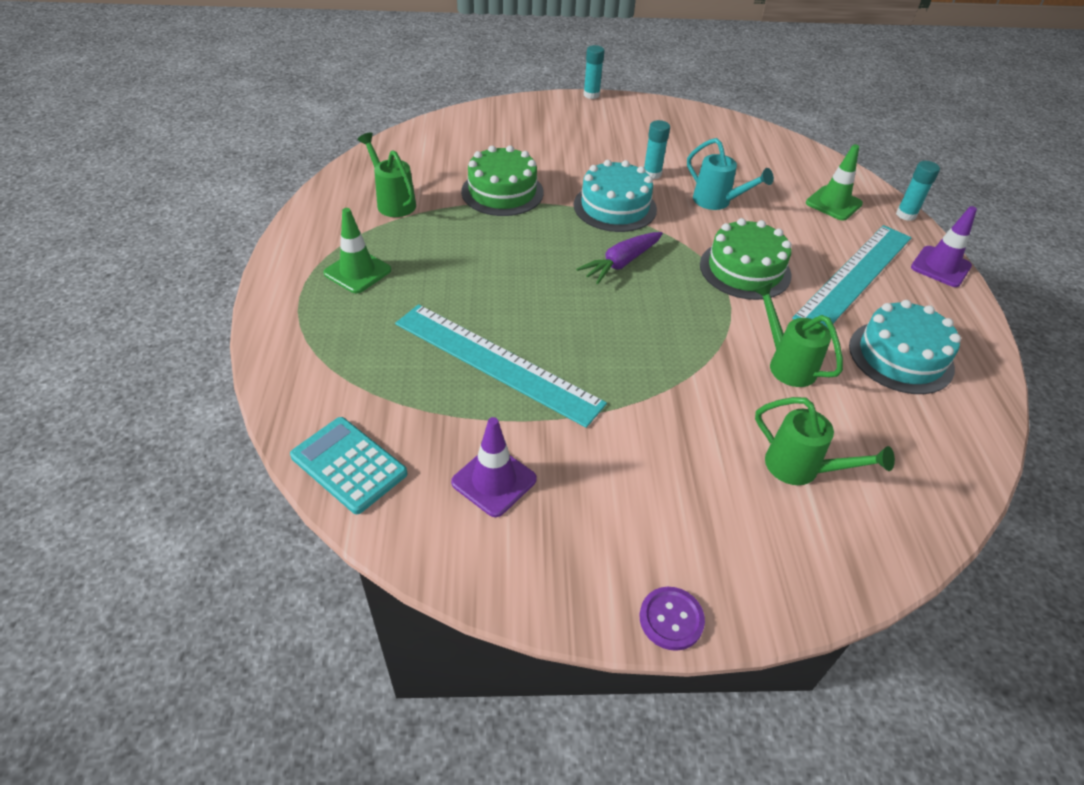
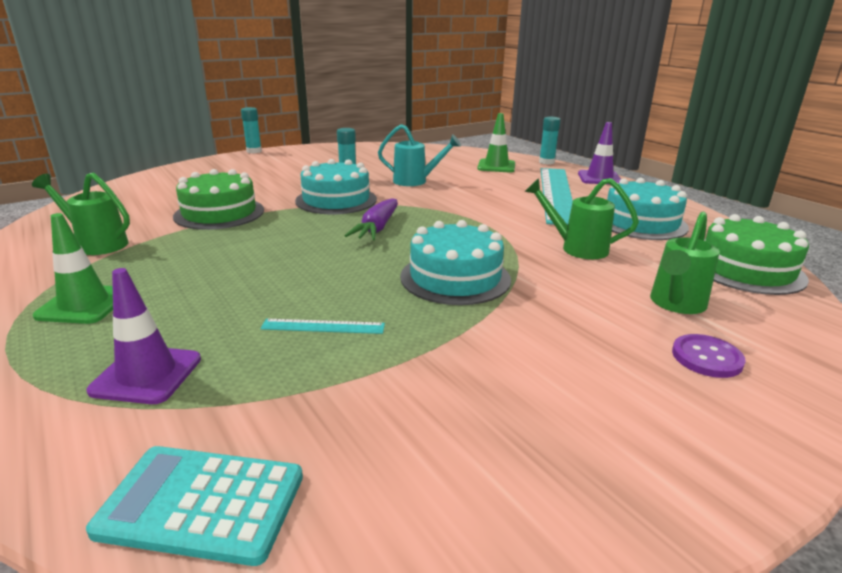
camera: 30 degrees left, 20 degrees down
turquoise ruler [395,304,607,428] -> turquoise ruler [260,319,385,334], size x0.42
purple traffic cone [451,417,537,517] -> purple traffic cone moved to [86,268,201,404]
purple button [640,587,705,651] -> purple button moved to [672,334,746,378]
green cake [700,218,792,300] -> green cake moved to [704,214,809,295]
green watering can [755,397,895,485] -> green watering can turned 120 degrees clockwise [650,212,720,314]
none -> turquoise cake [400,220,511,305]

